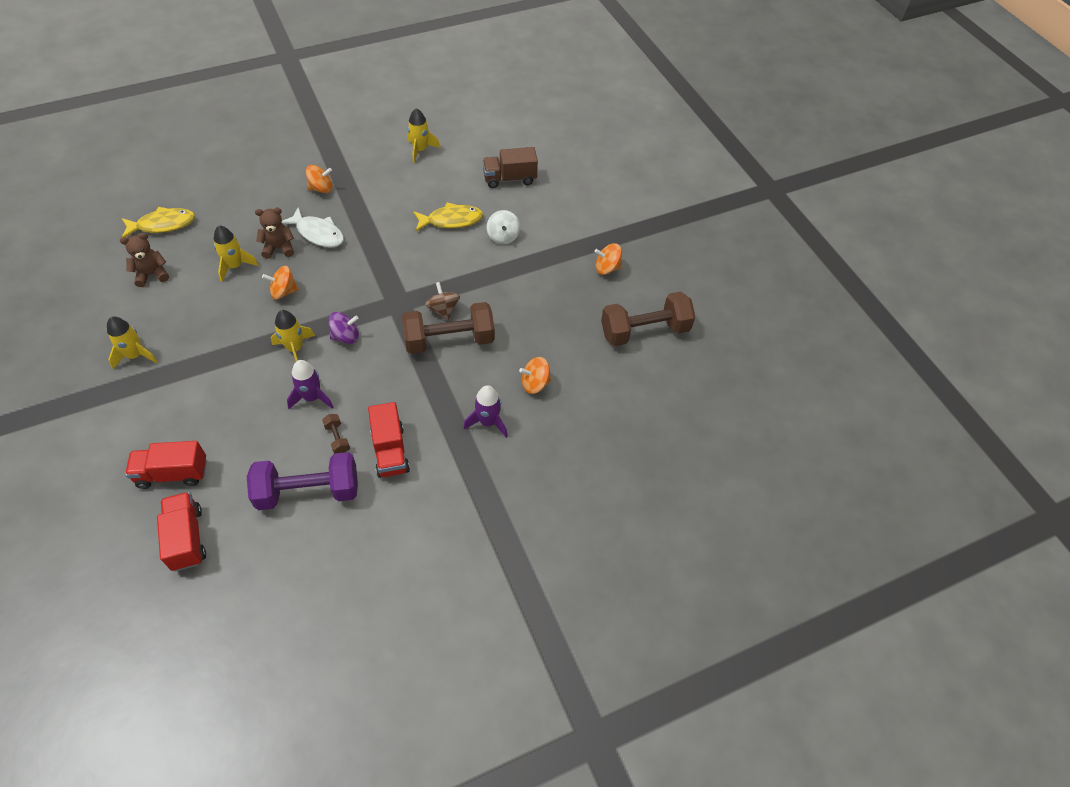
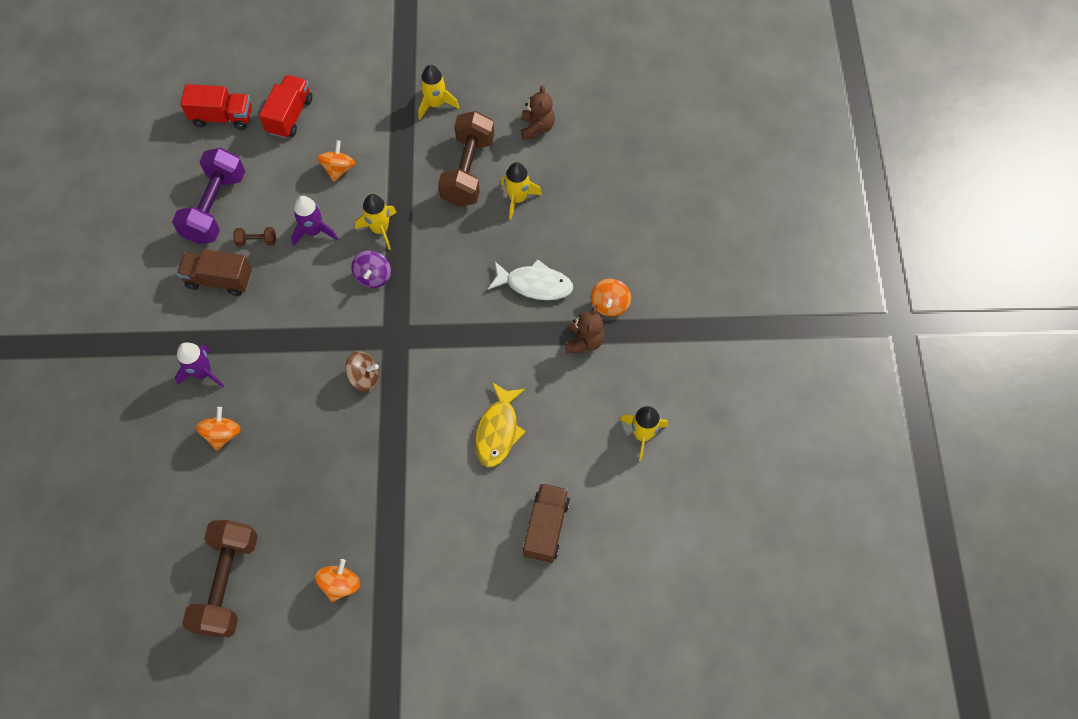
camera: 115 degrees right, 10 degrees up
yellow fish [121,207,195,238] -> none
brown teddy bear [255,208,294,259] -> brown teddy bear moved to [566,305,605,353]
orange spinning top [262,266,299,300] -> orange spinning top moved to [317,140,356,182]
white fish [282,207,344,248] -> white fish turned 135 degrees counterclockwise [488,259,573,300]
red truck [368,402,410,478] -> brown truck [177,249,252,296]
brown dumbbell [402,302,495,354] -> brown dumbbell moved to [438,111,494,207]
white spinning top [487,210,520,244] -> none

